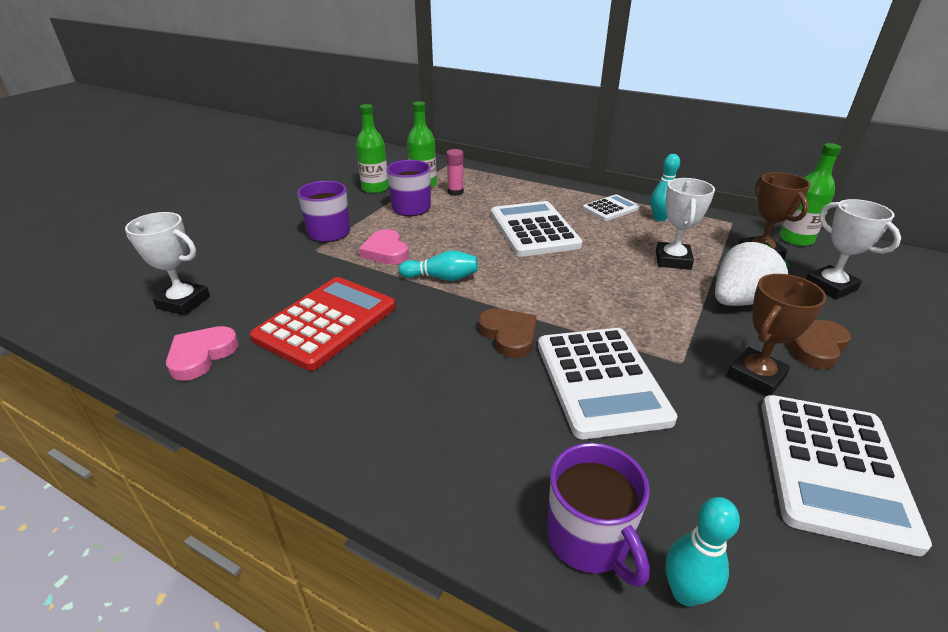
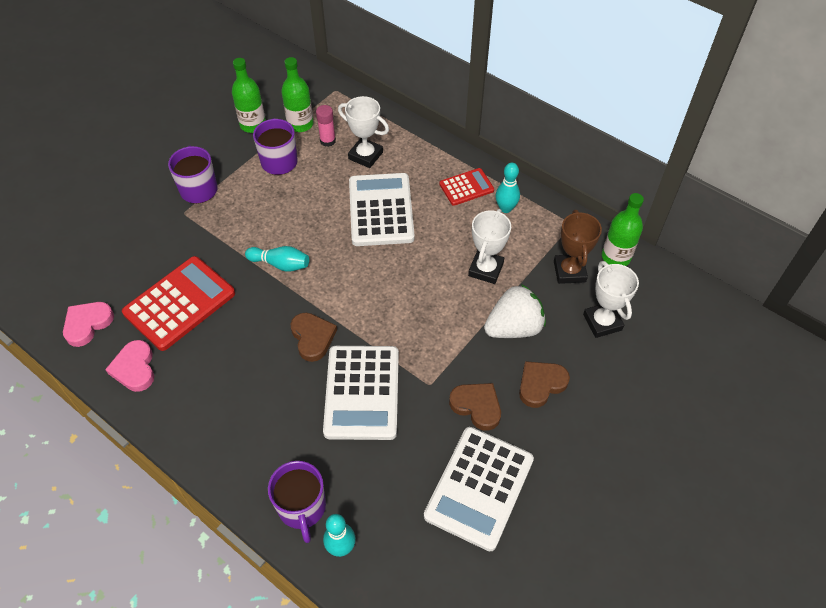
camera: 10 degrees right, 20 degrees up
white trophy [125,212,210,315] -> white trophy moved to [338,96,389,168]
pink heart [359,229,409,265] -> pink heart moved to [105,340,154,392]
white calculator [583,194,640,221] -> red calculator [439,168,494,206]
brown trophy [727,274,827,396] -> brown heart [449,383,501,431]

